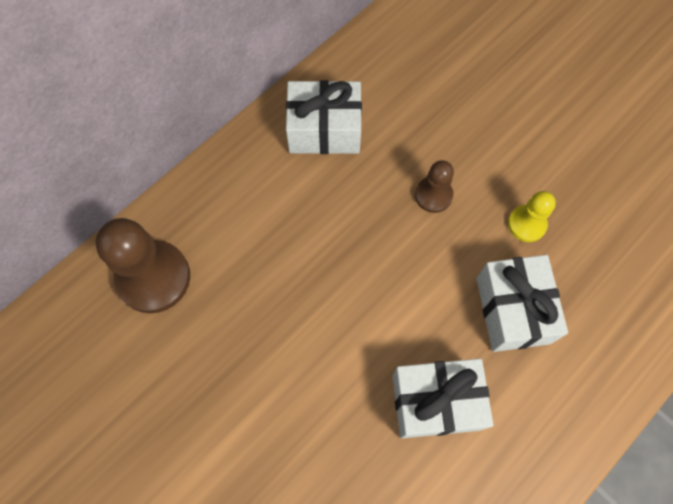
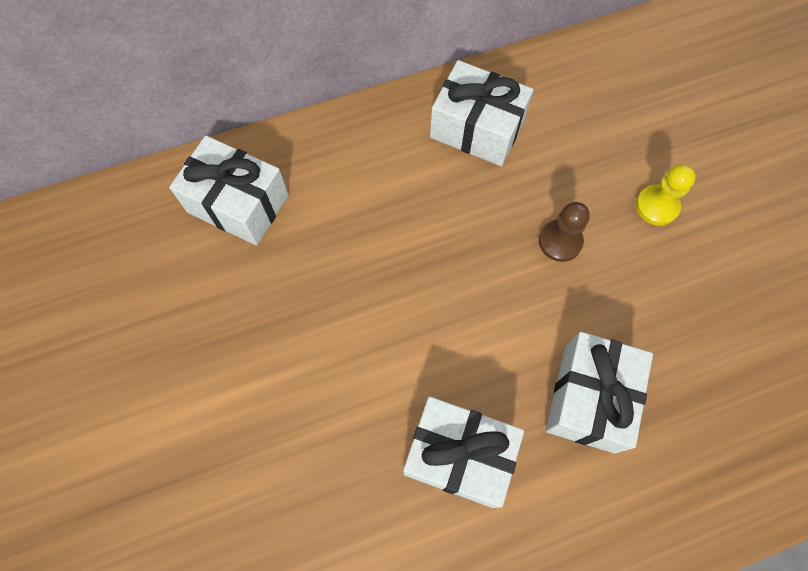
camera: 25 degrees right, 0 degrees up
brown pawn [96,218,190,313] -> white gift [169,136,289,245]
yellow pawn [508,191,556,242] -> yellow pawn moved to [636,164,696,226]

